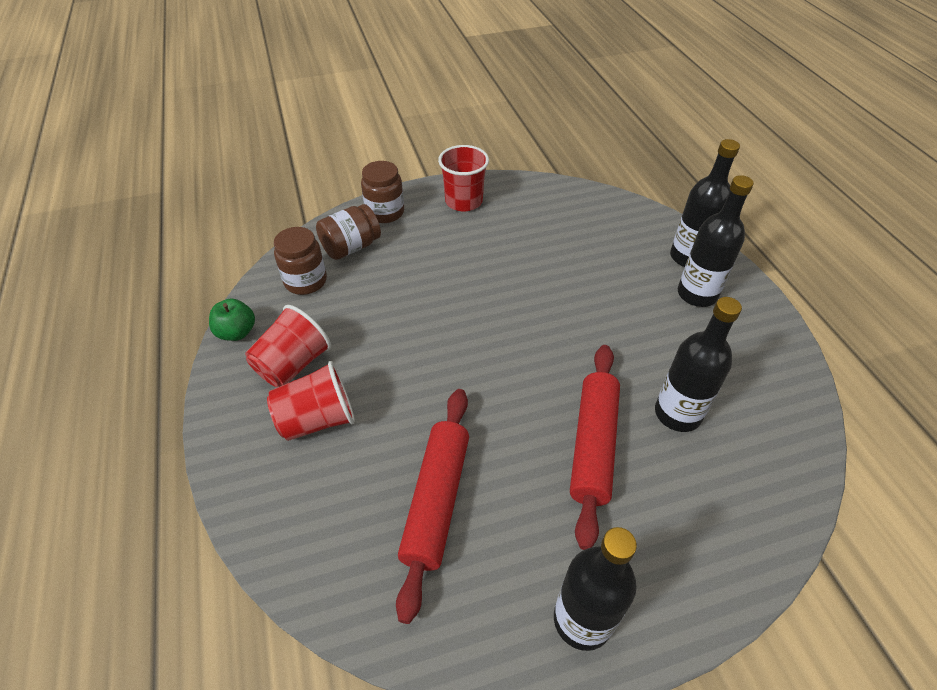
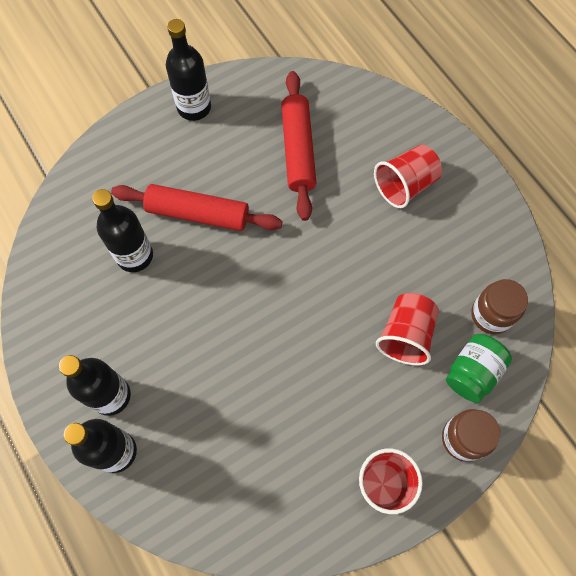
camera: 165 degrees right, 20 degrees up
green apple [209,298,255,341] -> none
red cup [245,305,331,387] -> red cup moved to [376,293,439,365]
brown jar [316,204,381,260] -> green jar [446,334,512,403]
red rolling pin [570,345,620,550] -> red rolling pin turned 75 degrees counterclockwise [111,184,282,231]

